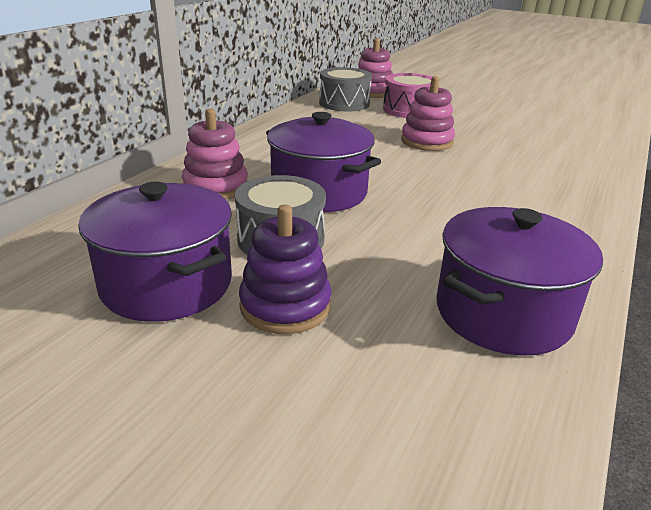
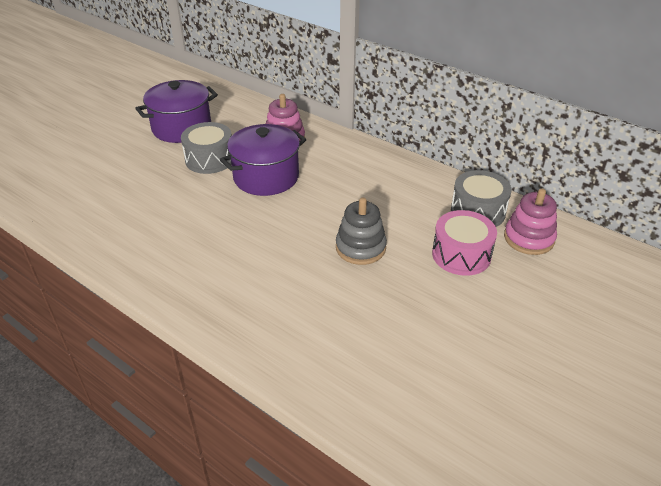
camera: 100 degrees right, 10 degrees up
purple stacking toy [239,205,332,334] -> none
pink stacking toy [401,76,455,151] -> grey stacking toy [336,197,387,265]
purple pot [436,207,603,356] -> none

